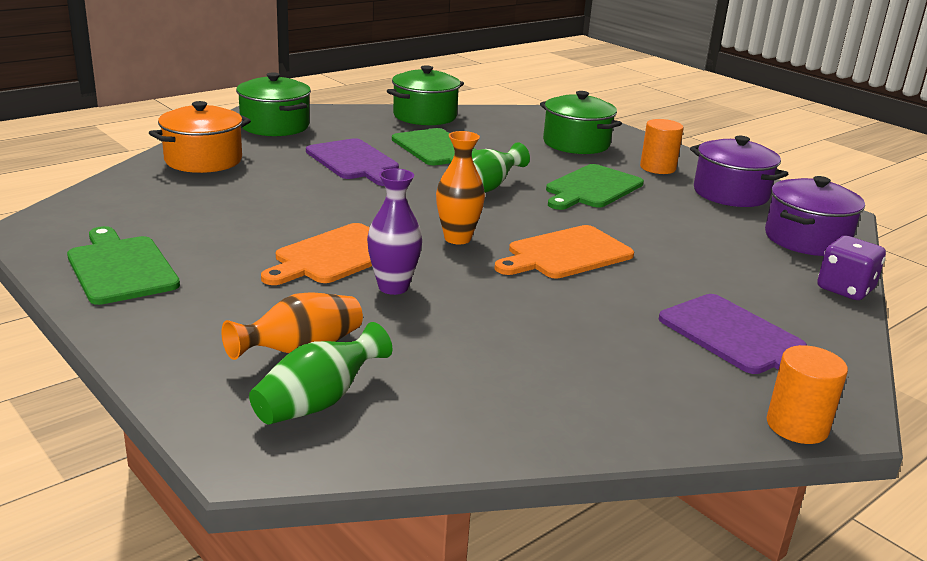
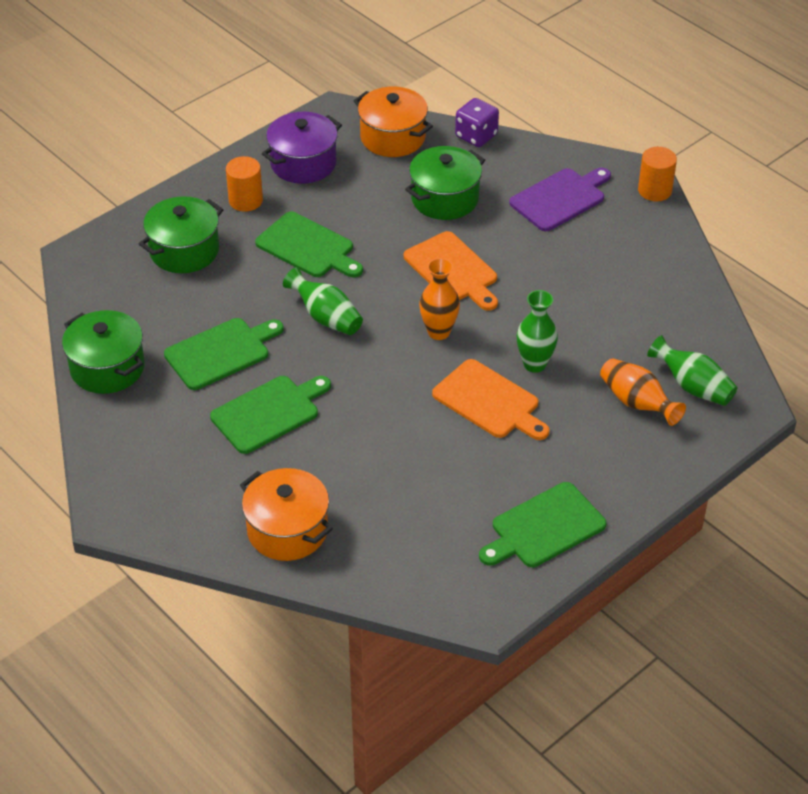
camera: 90 degrees left, 20 degrees up
green pot [236,72,311,136] -> green pot moved to [405,146,485,220]
purple cutting board [306,138,399,186] -> green cutting board [210,376,331,454]
purple vase [367,169,422,295] -> green vase [517,290,558,373]
purple pot [765,176,865,256] -> orange pot [354,87,433,157]

